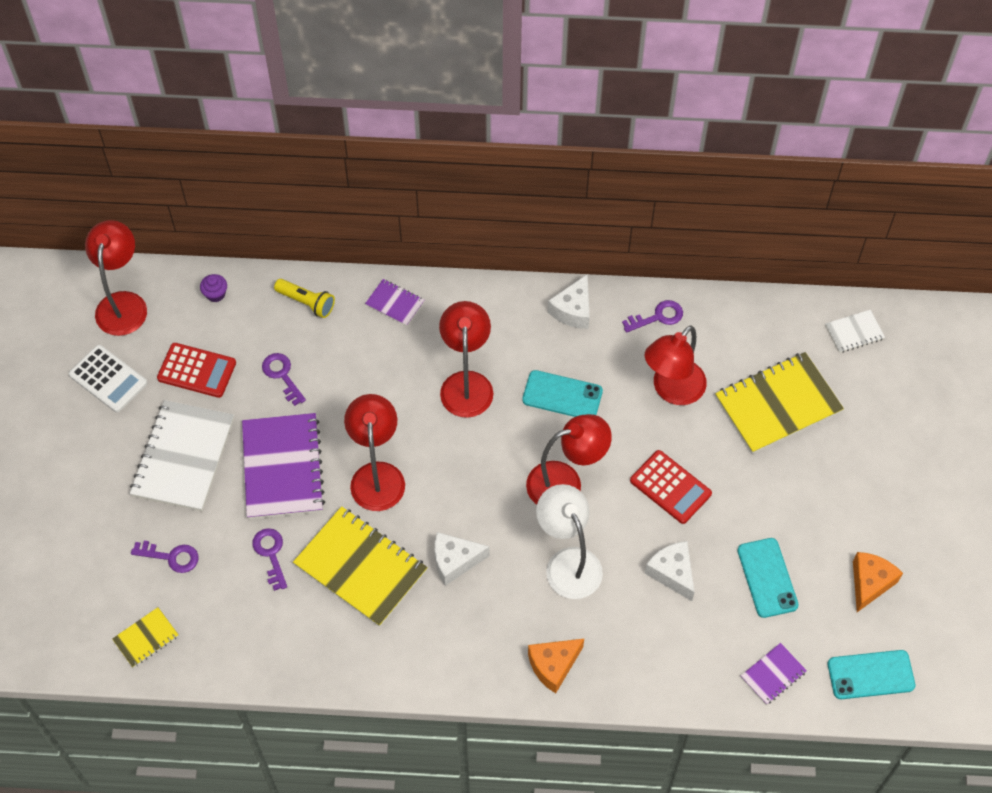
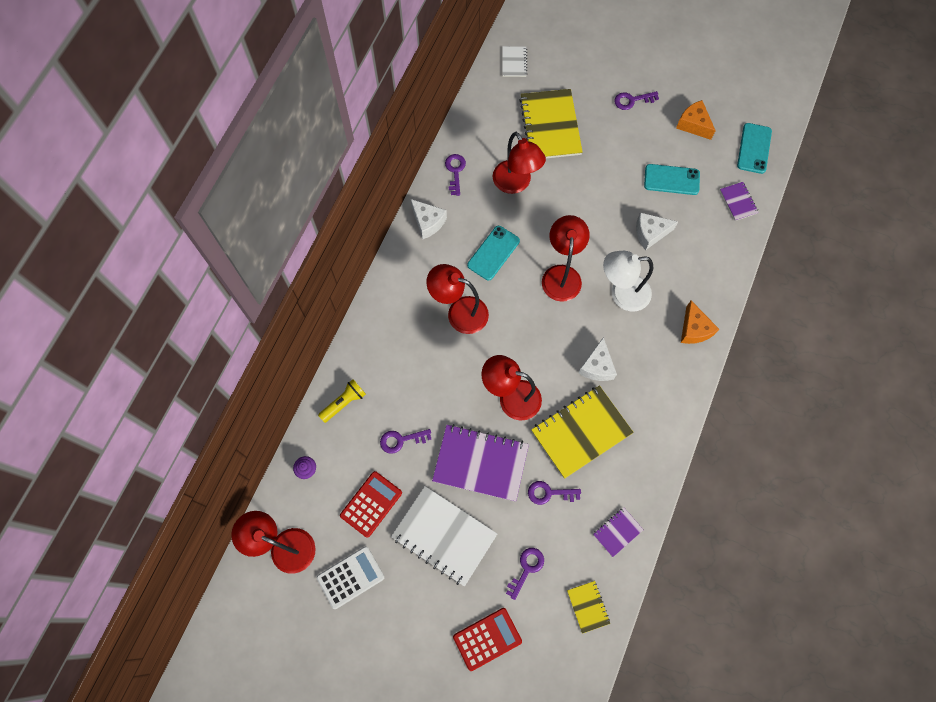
camera: 70 degrees left, 10 degrees up
purple notebook [365,279,424,326] -> purple notebook moved to [593,507,644,557]
red calculator [630,450,712,524] -> red calculator moved to [453,608,522,671]
none -> purple key [614,91,659,110]

